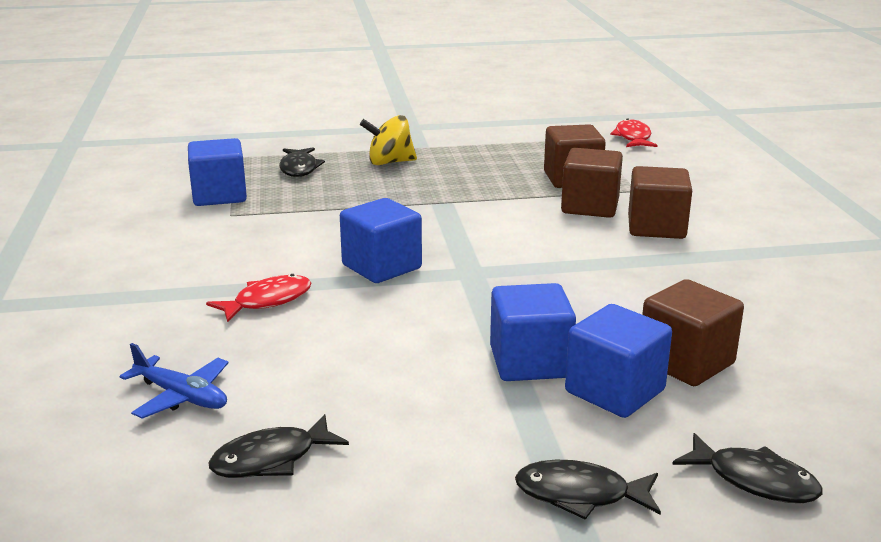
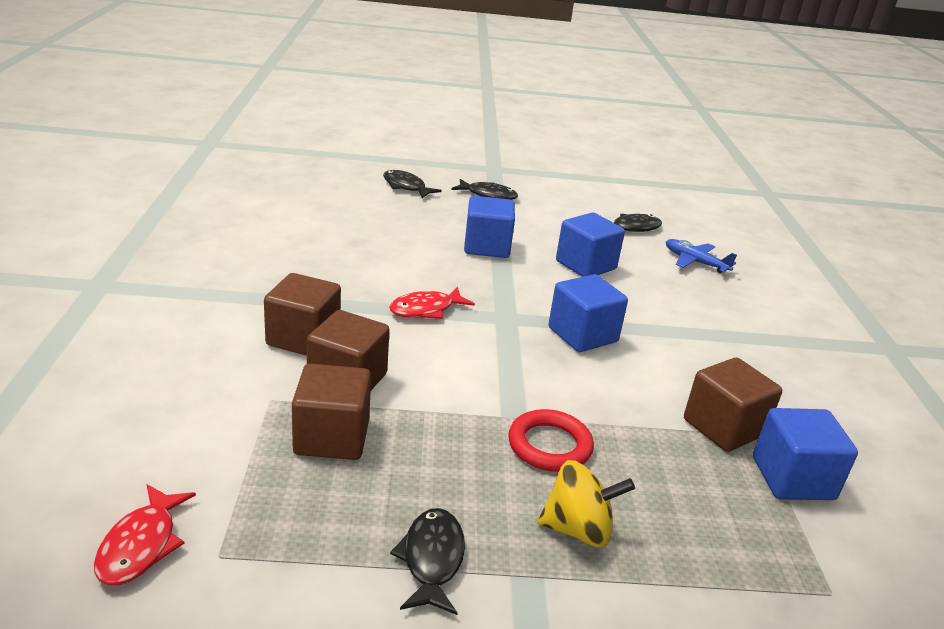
camera: 175 degrees left, 5 degrees up
red fish [206,274,311,322] -> red fish moved to [389,287,475,319]
black fish [279,147,325,177] -> black fish moved to [390,508,465,615]
blue cube [565,304,672,418] -> blue cube moved to [556,213,625,277]
brown cube [642,279,744,386] -> brown cube moved to [684,358,782,452]
none -> red ring [508,409,594,472]

